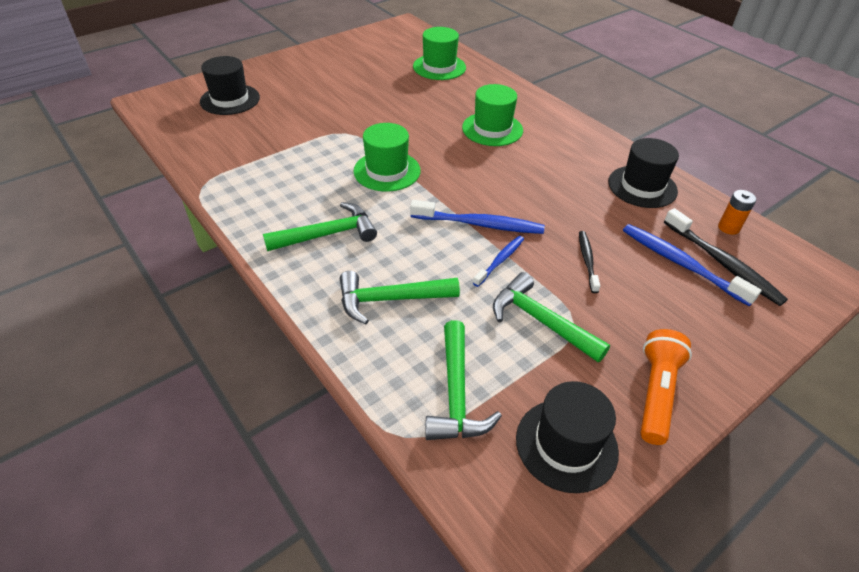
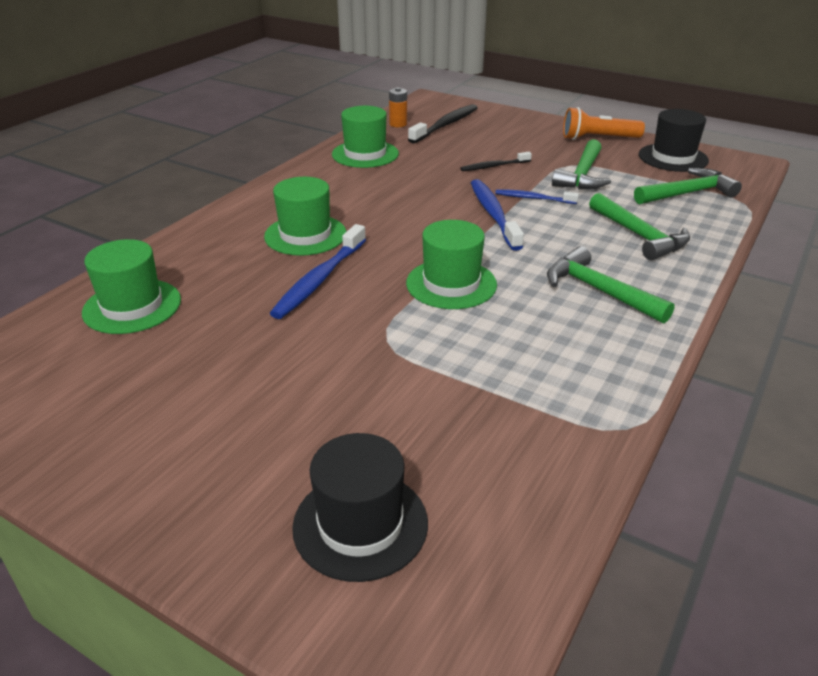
camera: 110 degrees left, 10 degrees down
black hat [608,138,679,208] -> green hat [332,106,399,168]
blue toothbrush [623,224,762,306] -> blue toothbrush moved to [270,224,366,319]

